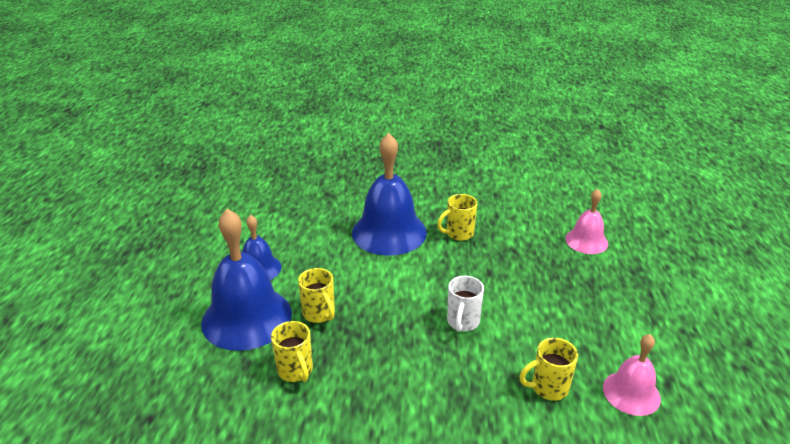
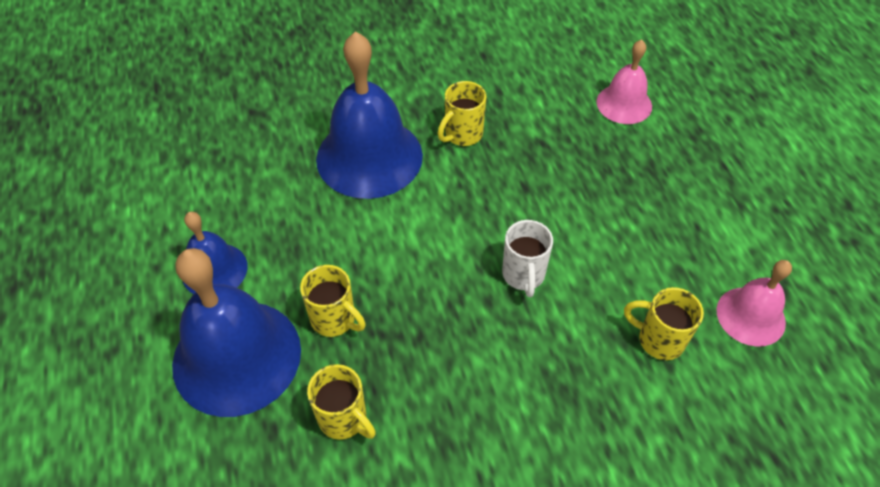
camera: 20 degrees left, 20 degrees up
yellow mug [519,338,578,401] -> yellow mug turned 60 degrees clockwise [624,287,704,360]

